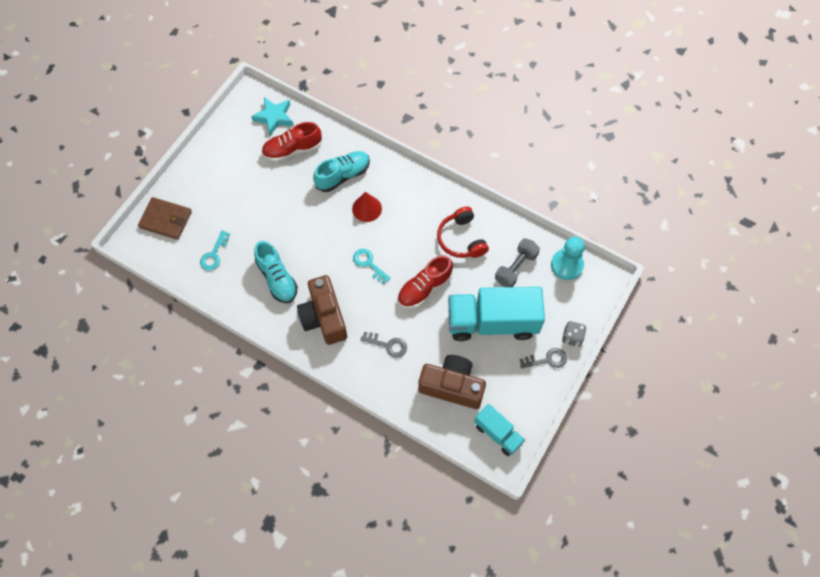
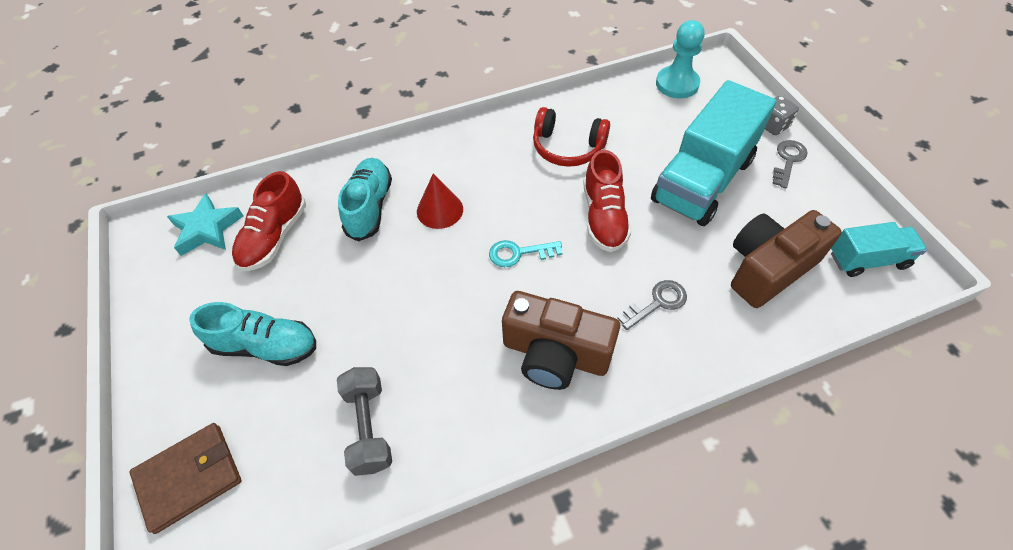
camera: 50 degrees left, 10 degrees down
turquoise key [200,230,230,271] -> none
turquoise shoe [254,241,298,303] -> turquoise shoe moved to [189,302,316,366]
grey dumbbell [495,238,540,287] -> grey dumbbell moved to [337,367,392,476]

